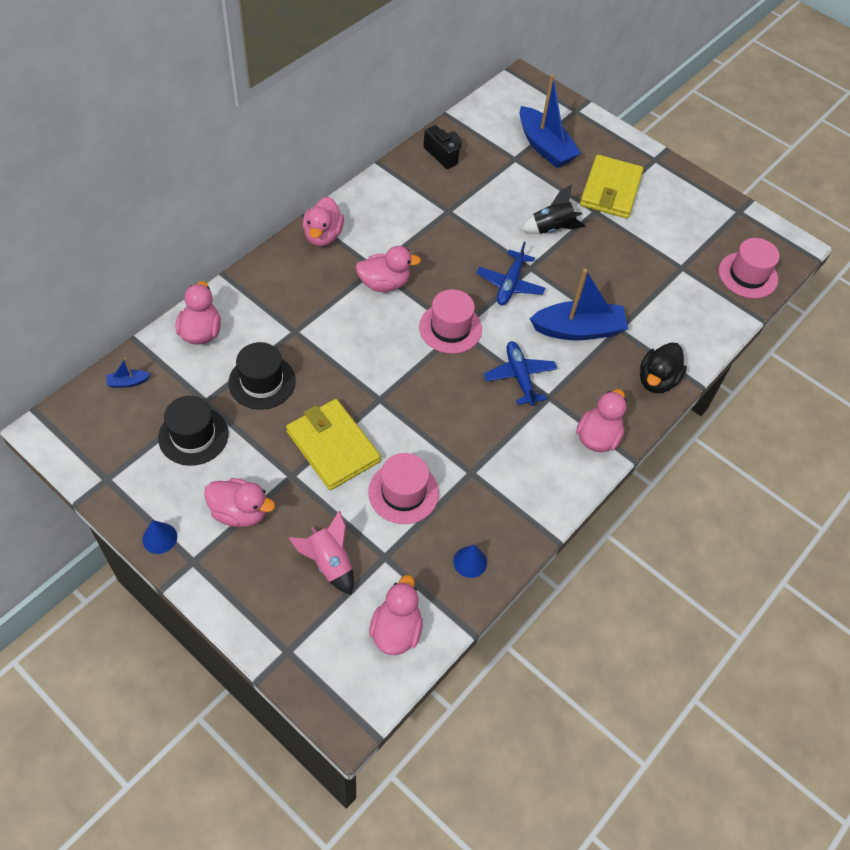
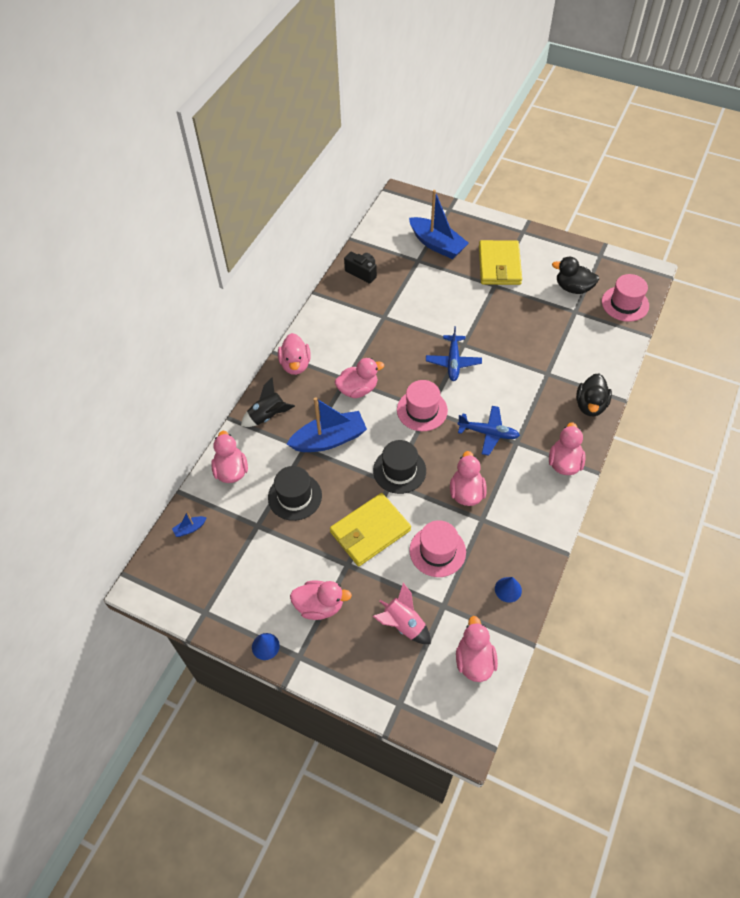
camera: 10 degrees left, 0 degrees up
black hat [158,396,228,466] -> black hat moved to [373,440,426,494]
yellow wallet [286,399,381,490] -> yellow wallet turned 75 degrees counterclockwise [330,493,411,566]
blue plane [484,341,557,406] -> blue plane turned 135 degrees clockwise [457,406,520,456]
black rocket [521,185,585,234] -> black rocket moved to [241,377,295,427]
blue boat [530,269,628,341] -> blue boat moved to [287,397,367,452]
none -> pink duck [450,451,487,506]
none -> black duck [552,257,599,294]

